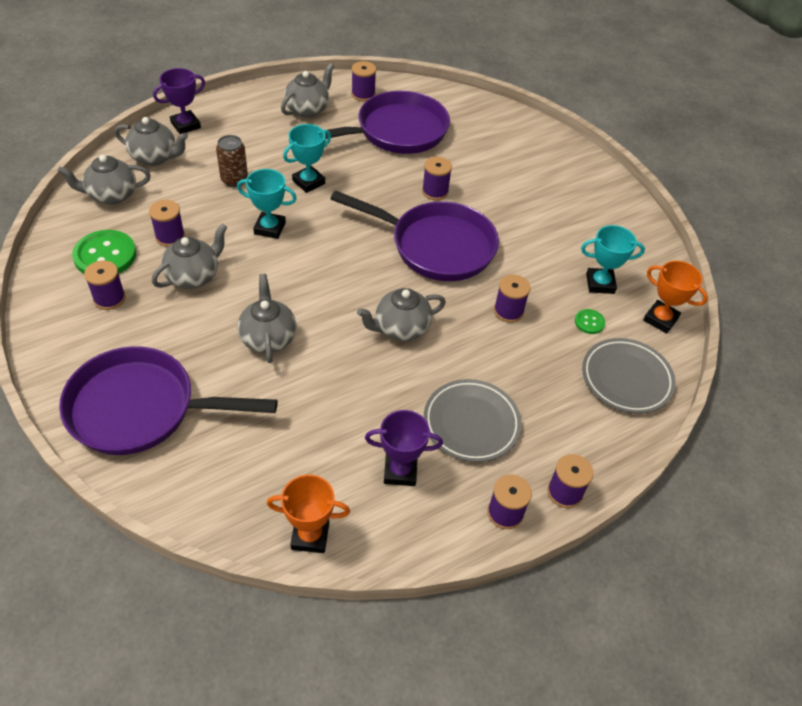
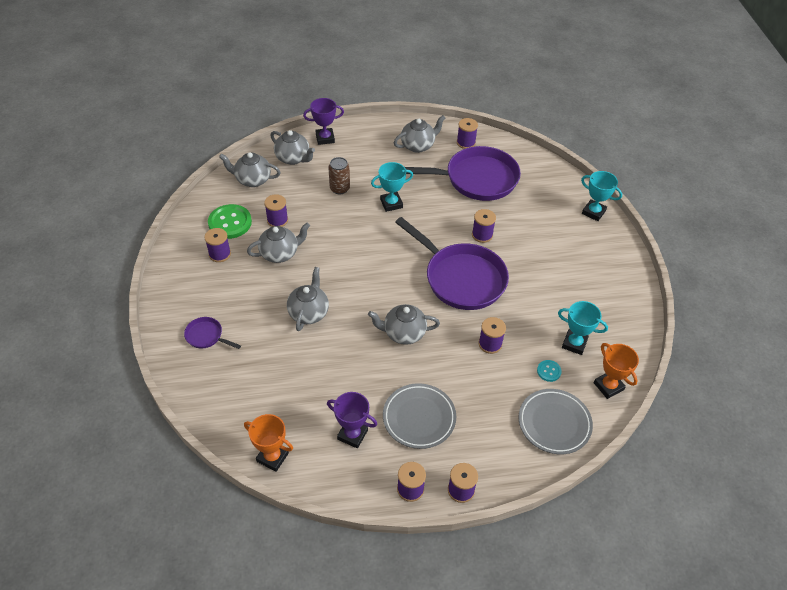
camera: 25 degrees right, 0 degrees up
purple pan [59,346,278,455] -> purple pan [184,317,241,349], size x0.43
turquoise trophy [237,169,297,239] -> turquoise trophy moved to [581,171,622,221]
green button [575,309,605,334] -> turquoise button [537,360,561,382]

